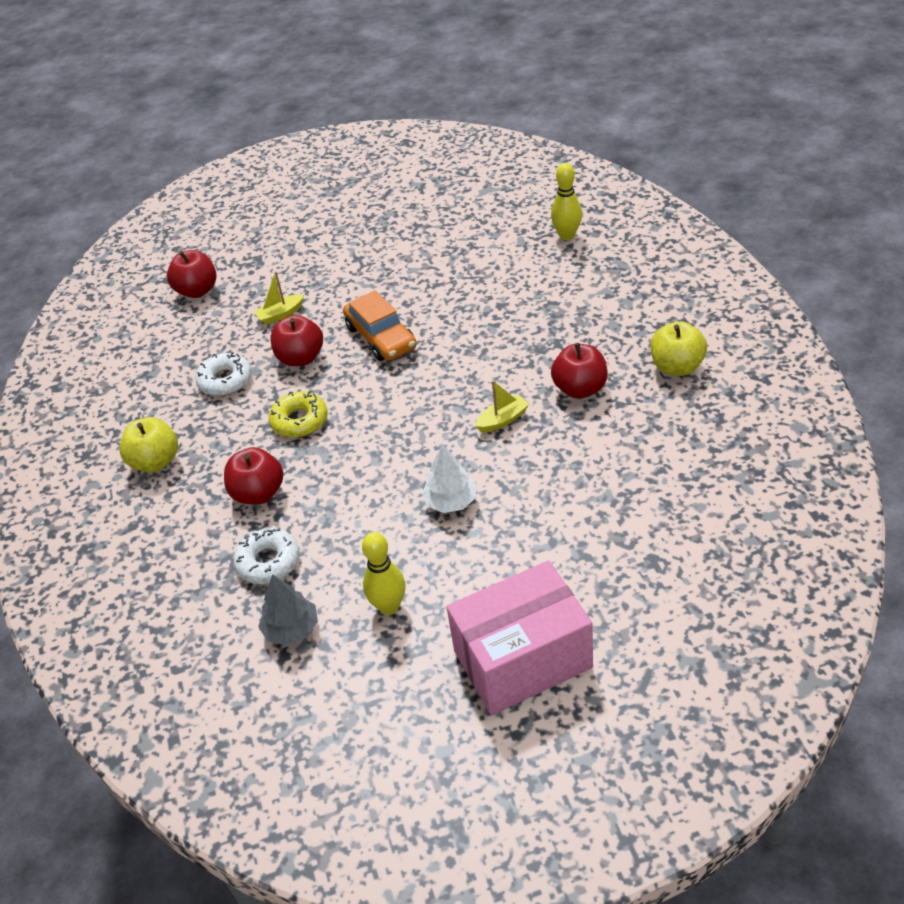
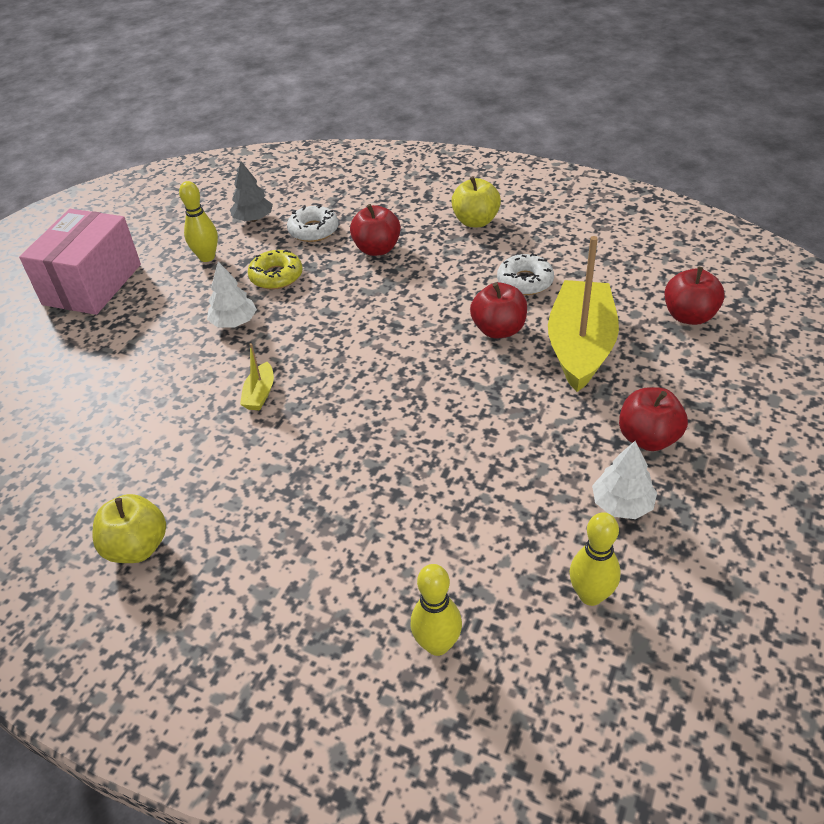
camera: 130 degrees right, 0 degrees up
yellow boat [254,271,304,325] -> yellow boat [548,236,619,392], size x2.40
yellow donut [269,391,327,438] -> yellow donut moved to [247,249,303,290]
orange car [343,290,417,361] -> none
red apple [551,343,608,398] -> red apple moved to [619,387,688,451]
none -> yellow bowling pin [569,512,621,606]
none -> white tree [592,441,657,519]

